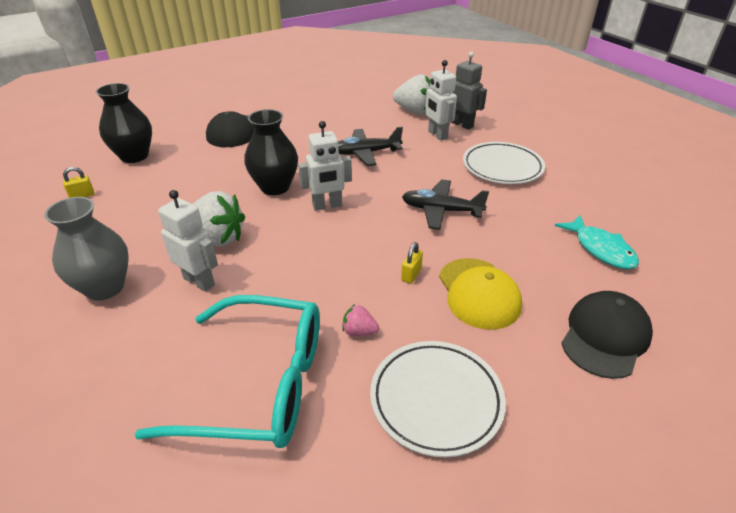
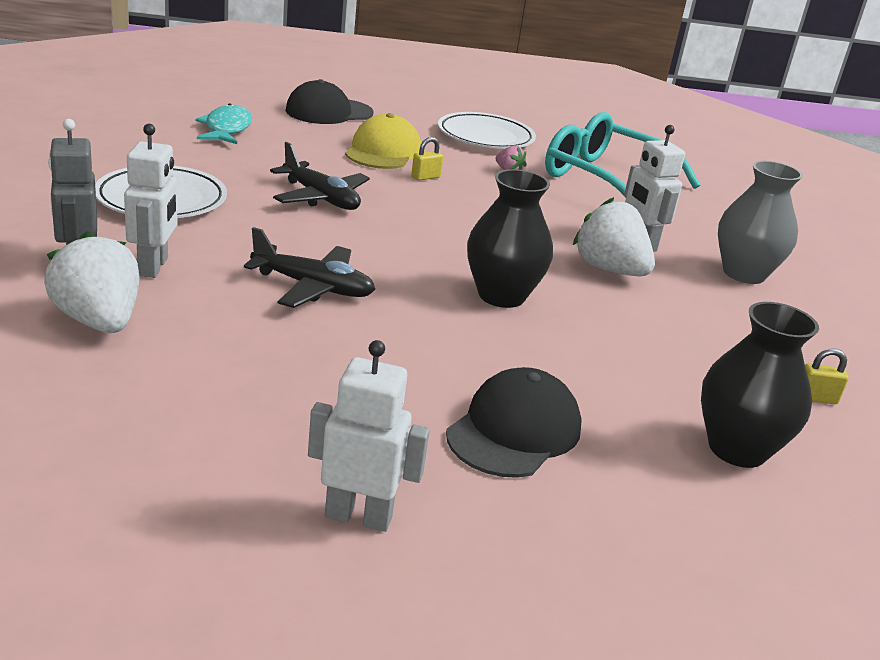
camera: 155 degrees left, 10 degrees down
white robot [298,121,352,211] -> white robot moved to [308,340,430,532]

